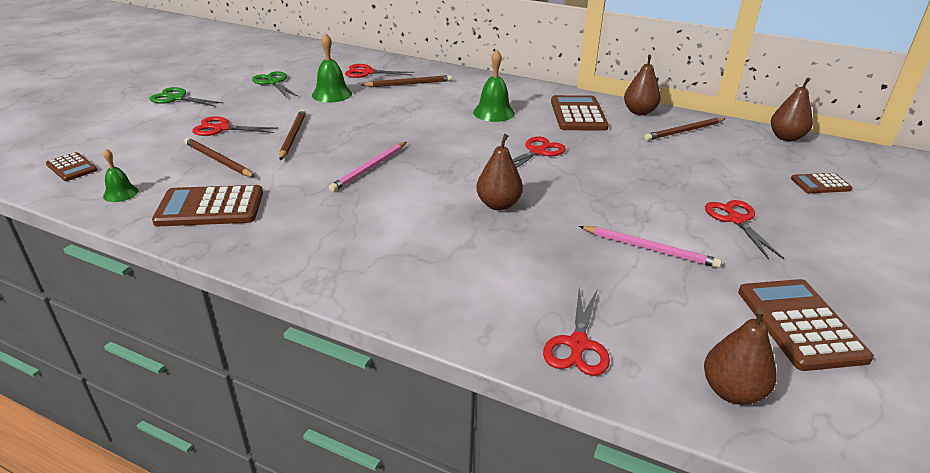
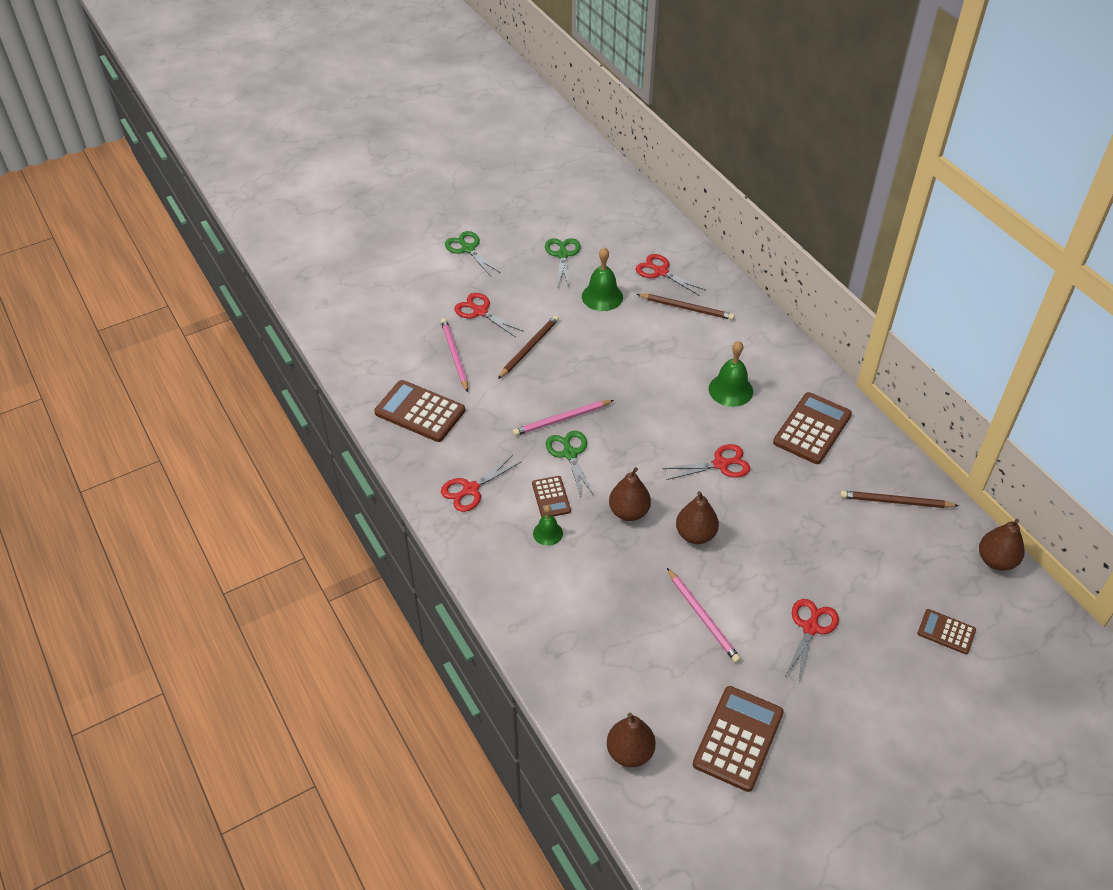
camera: 35 degrees right, 15 degrees up
brown calculator [46,152,97,181] -> brown calculator moved to [532,476,571,517]
green bell [103,149,138,202] -> green bell moved to [533,505,563,546]
brown pencil [184,138,255,177] -> pink pencil [441,318,468,392]
red scissors [543,288,610,376] -> red scissors moved to [441,455,521,512]
brown pear [624,55,661,115] -> brown pear moved to [676,491,719,544]
none -> green scissors [545,431,594,497]

